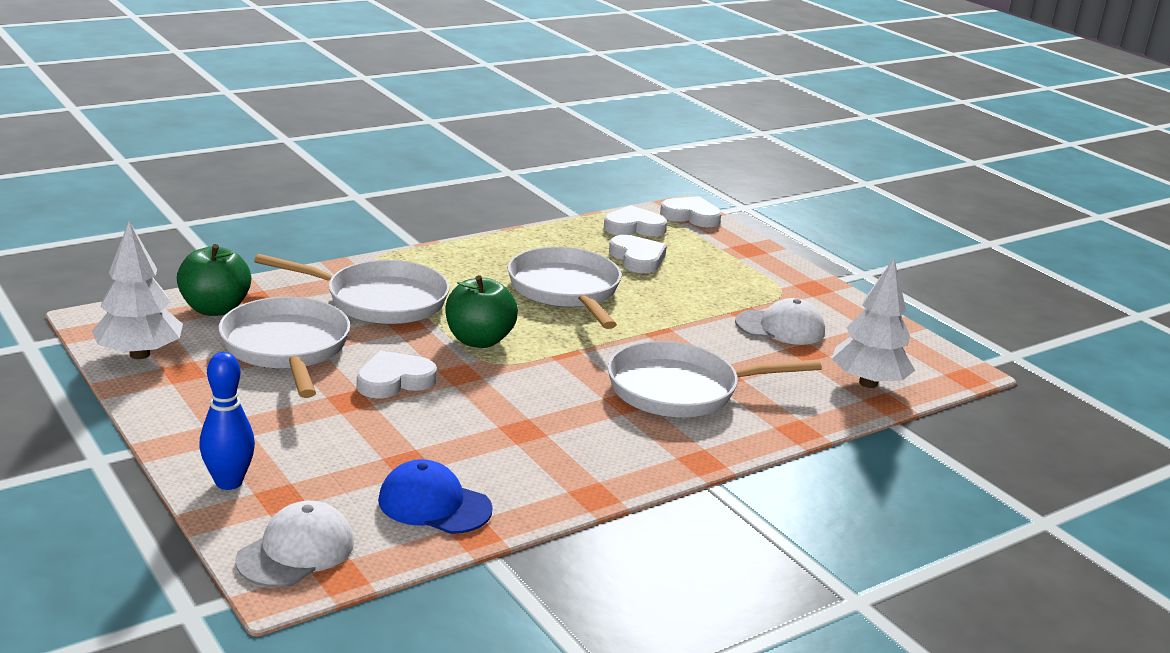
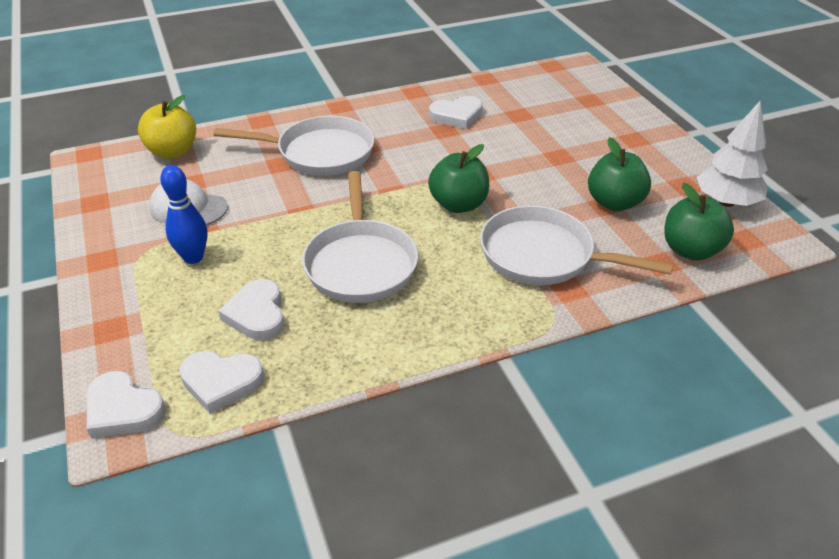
camera: 165 degrees left, 15 degrees up
blue bowling pin [199,352,255,490] -> blue bowling pin moved to [160,165,207,264]
white pan [219,297,350,398] -> green apple [588,137,651,211]
white cap [235,501,354,588] -> none
white heart [357,350,437,399] -> white heart moved to [429,96,483,129]
blue cap [378,459,493,534] -> none
white tree [832,258,915,388] -> yellow apple [138,95,196,159]

